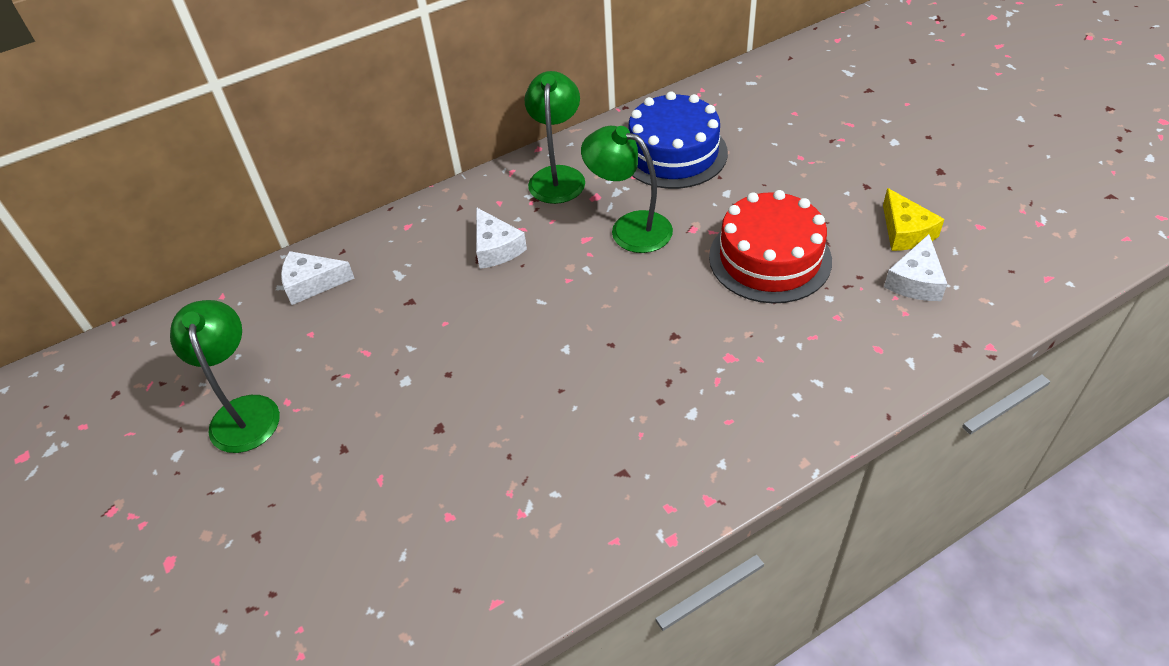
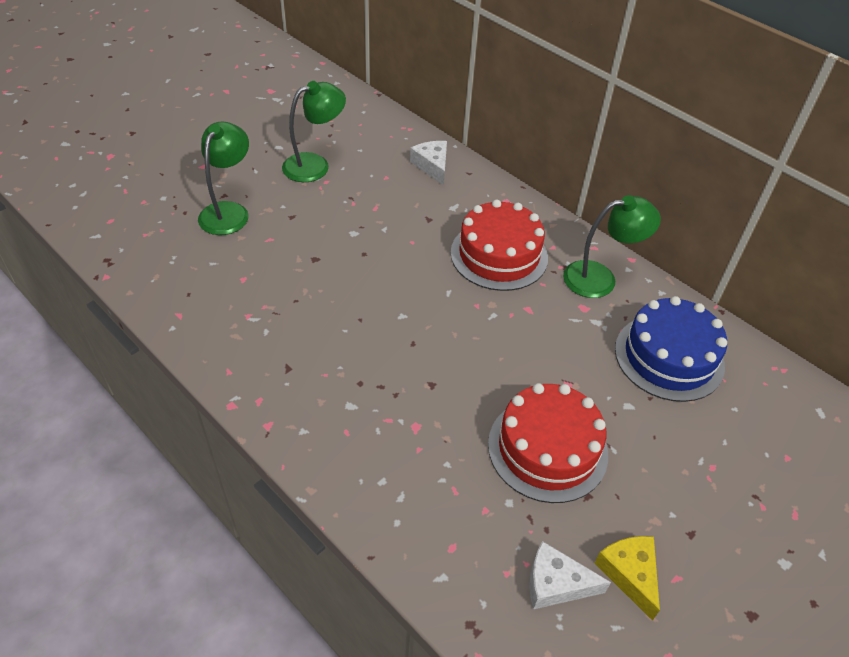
camera: 70 degrees right, 0 degrees up
white cheese [476,207,527,269] -> red cake [451,199,548,291]
green lamp [581,126,673,253] -> green lamp moved to [198,121,249,235]
yellow cheese [883,188,944,251] -> yellow cheese turned 105 degrees clockwise [595,536,660,621]

